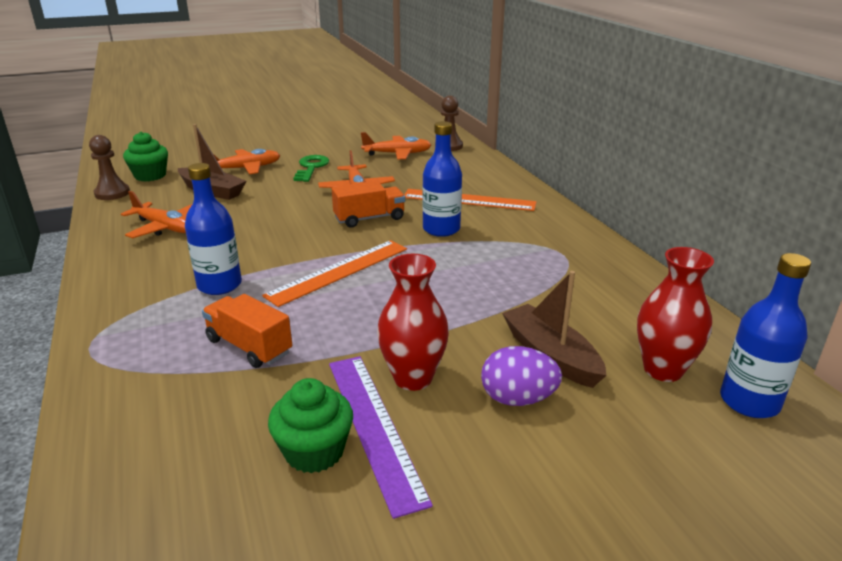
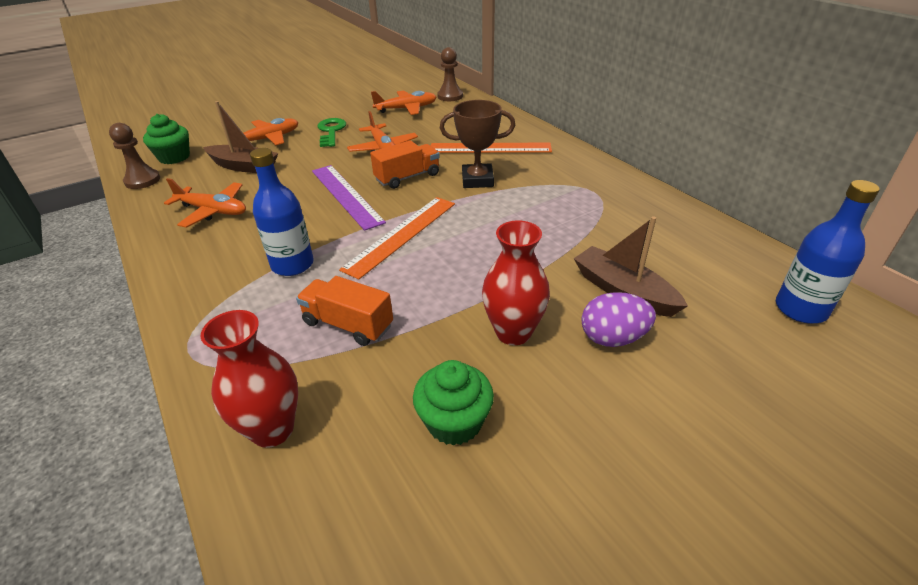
camera: 10 degrees left, 10 degrees up
purple ruler [329,356,433,519] -> purple ruler moved to [312,165,386,231]
blue bottle [422,121,462,237] -> brown trophy [440,100,515,188]
red vase [637,247,714,382] -> red vase moved to [201,310,298,448]

